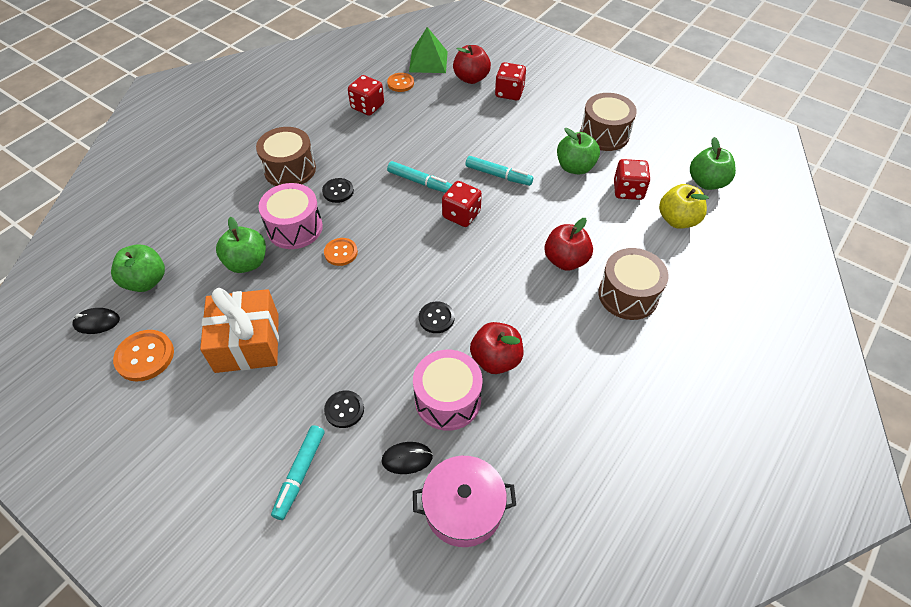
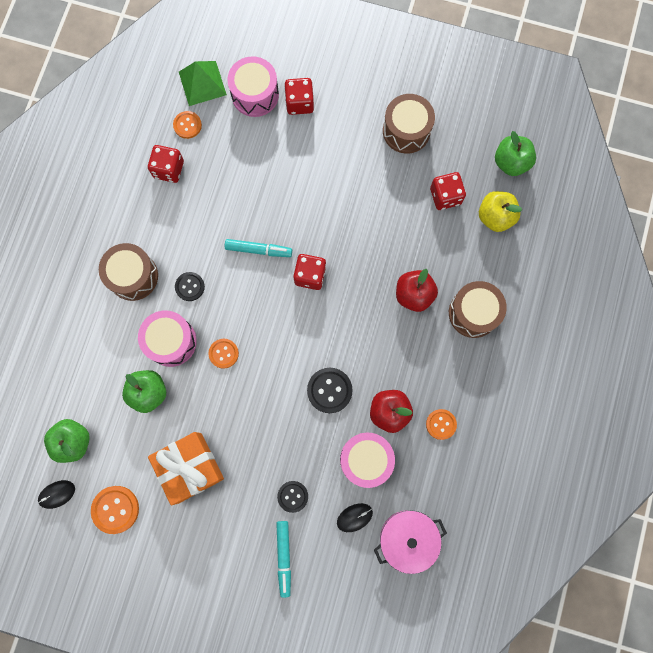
camera: 20 degrees left, 25 degrees up
black button [419,301,454,333] -> black button [307,368,353,413], size x1.51
red apple [453,45,491,84] -> pink drum [227,56,279,117]
turquoise marker [465,156,533,186] -> none
green apple [557,128,600,174] -> none
none -> orange button [426,409,457,440]

